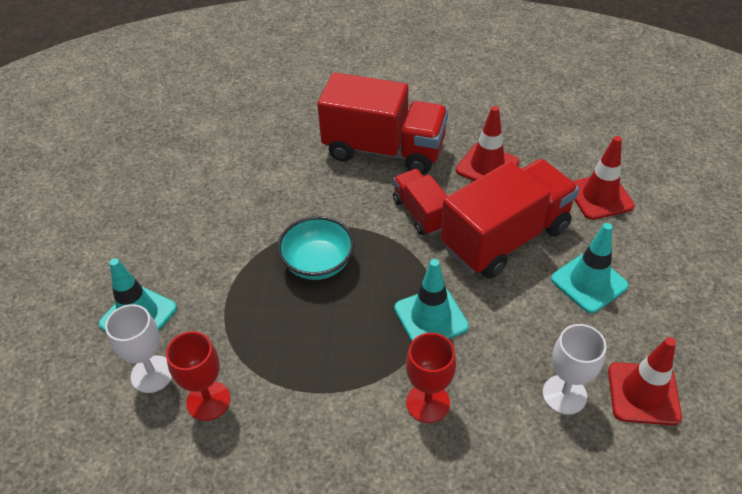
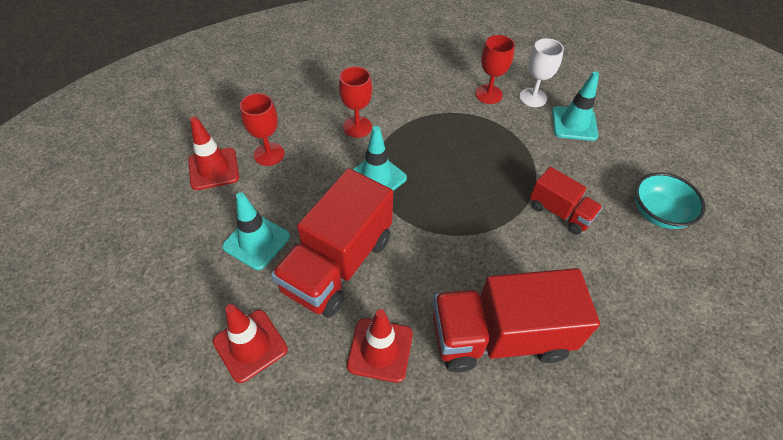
camera: 155 degrees right, 5 degrees up
turquoise bowl [277,216,355,280] -> turquoise bowl moved to [635,172,705,229]
red truck [393,169,447,235] -> red truck moved to [530,167,603,235]
white goblet [543,324,606,415] -> red goblet [240,93,285,166]

